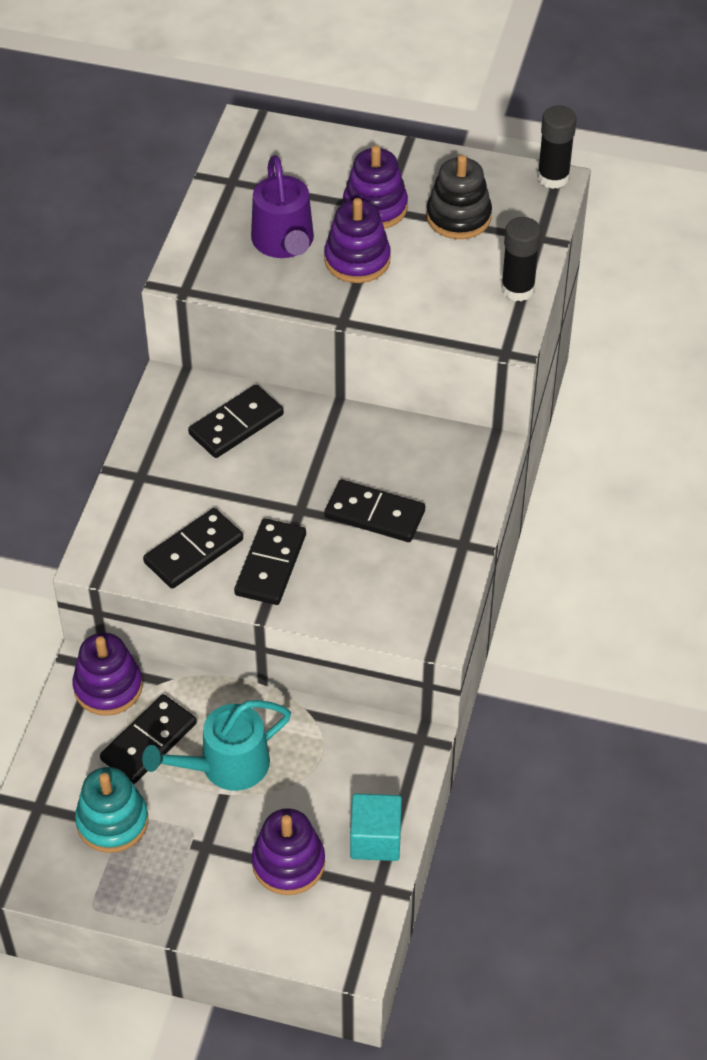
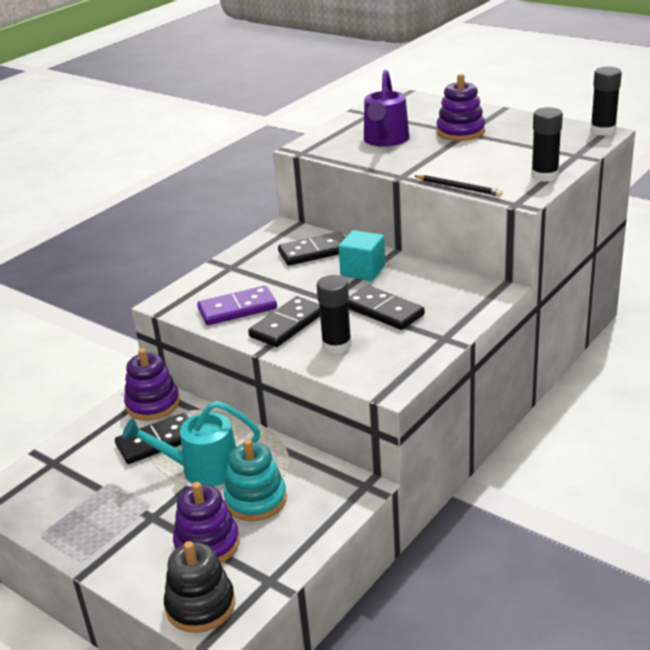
camera: 25 degrees right, 20 degrees down
turquoise stacking toy [75,767,148,853] -> turquoise stacking toy moved to [224,439,287,521]
black domino [143,508,243,589] -> purple domino [197,286,277,325]
purple stacking toy [324,198,391,283] -> none
turquoise cube [350,793,402,861] -> turquoise cube moved to [338,230,385,281]
black stacking toy [427,155,492,239] -> black stacking toy moved to [164,541,235,633]
none -> black glue stick [317,275,352,354]
none -> black pencil [415,175,503,196]

